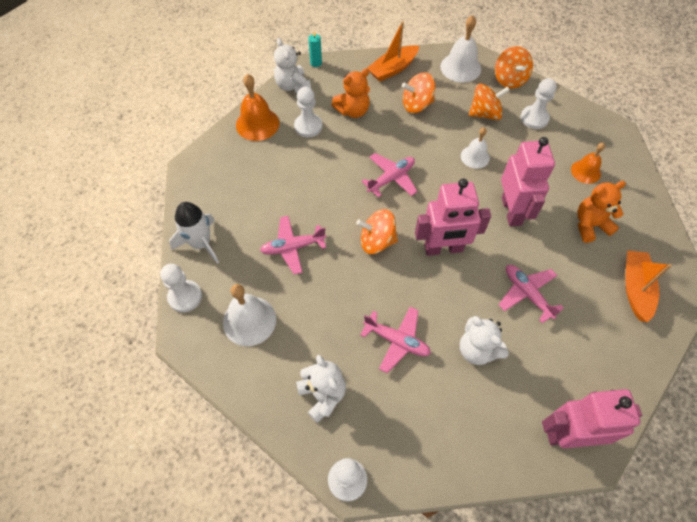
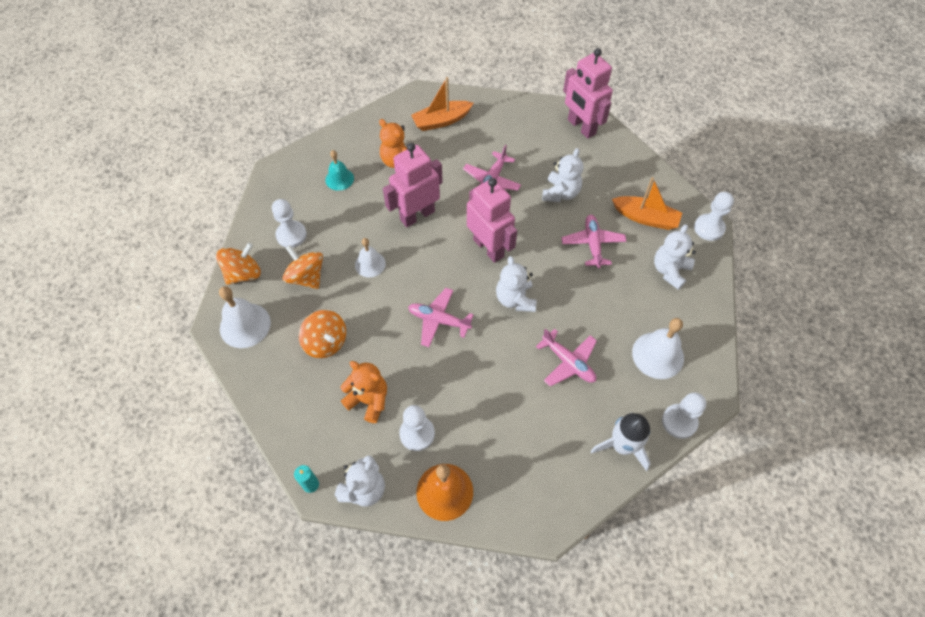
camera: 120 degrees left, 0 degrees up
orange spinning top [356,209,398,254] -> white teddy bear [496,256,537,312]
orange boat [367,21,419,82] -> orange boat moved to [612,177,682,230]
orange bell [571,143,605,184] -> turquoise bell [325,150,354,191]

